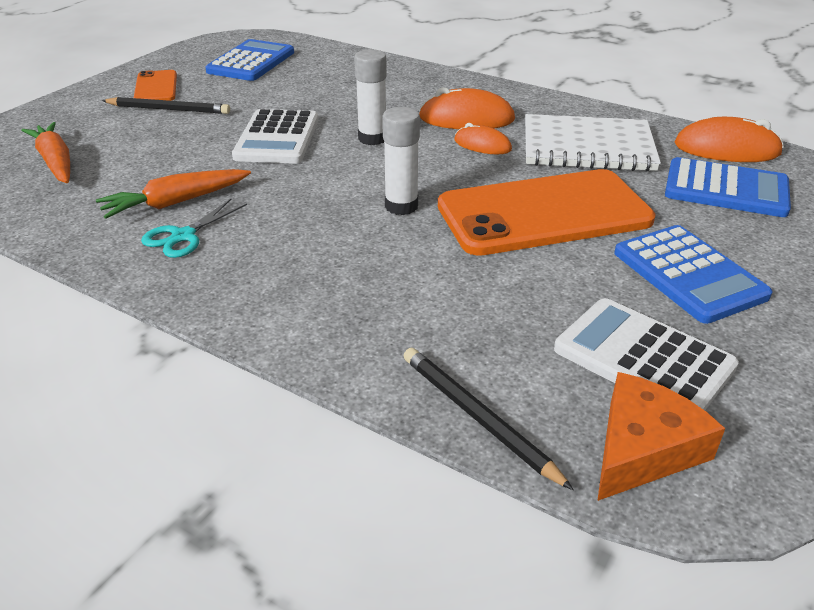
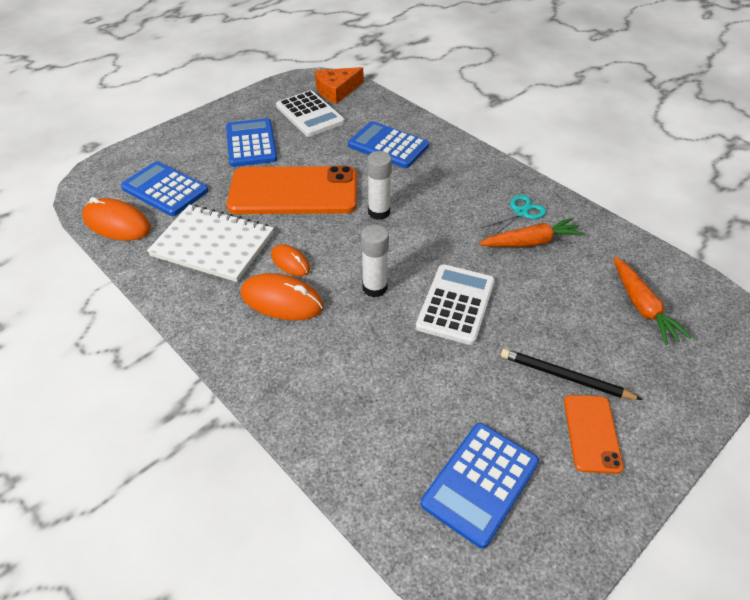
camera: 165 degrees left, 10 degrees up
black pencil [404,348,574,490] -> none
none -> blue calculator [348,121,429,168]

